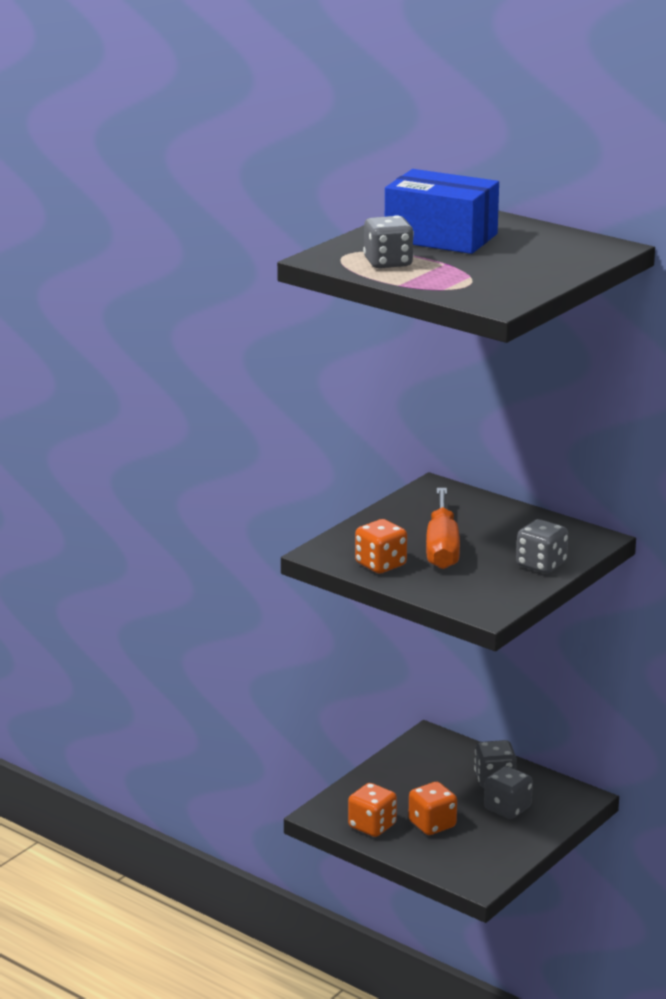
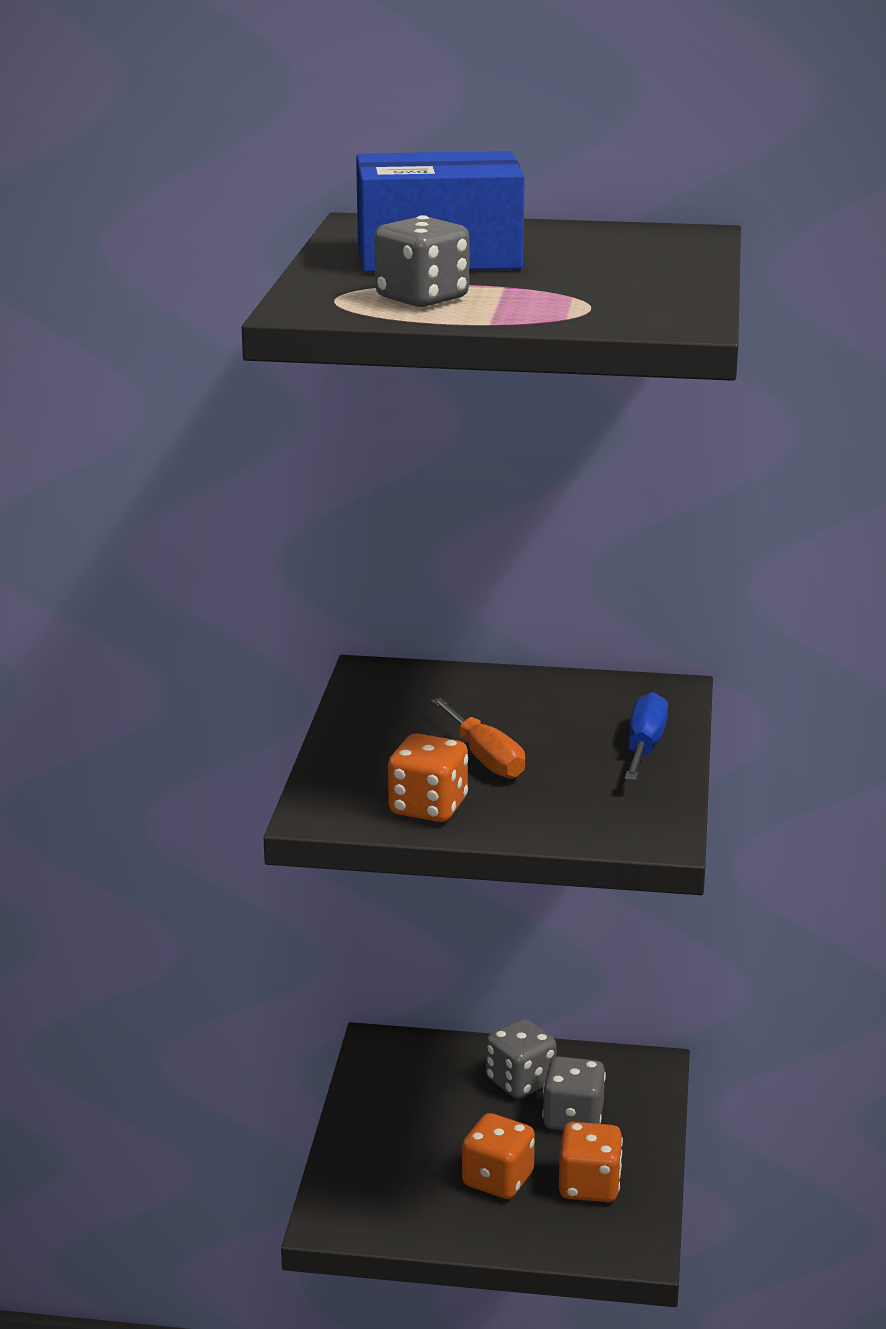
camera: 30 degrees left, 0 degrees up
orange dice [348,783,397,837] -> orange dice moved to [559,1122,623,1202]
orange screwdriver [426,488,460,569] -> orange screwdriver [431,698,525,779], size x0.66
grey dice [516,519,568,573] -> blue screwdriver [625,692,668,781]

